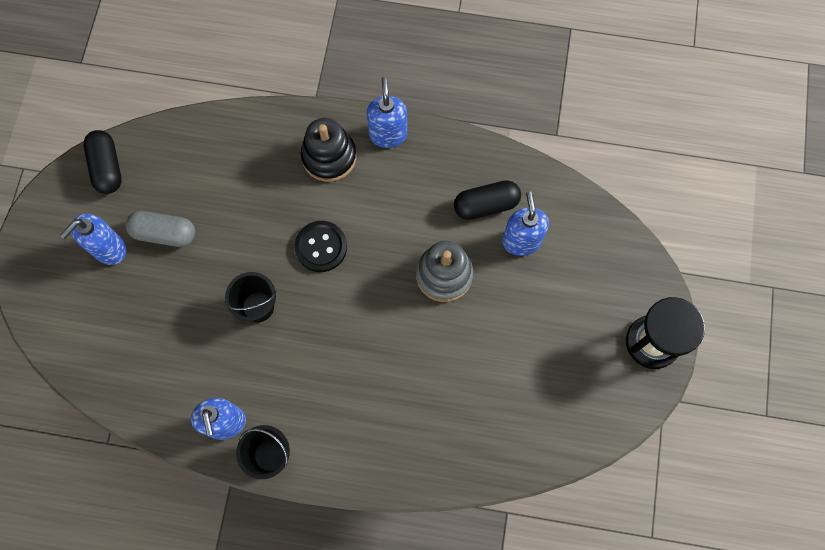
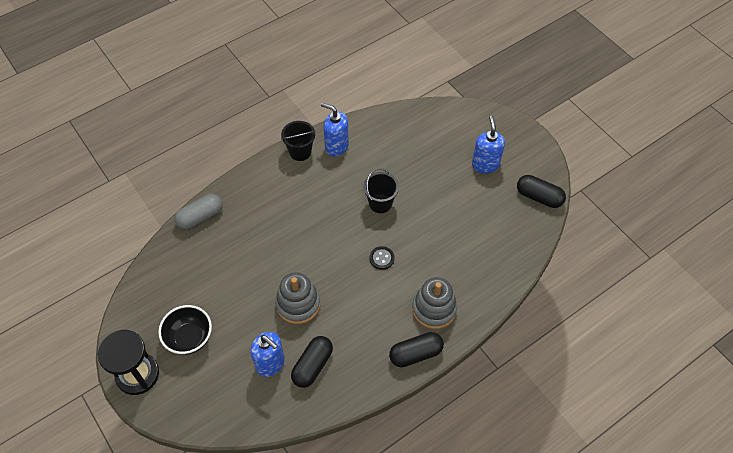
camera: 135 degrees right, 15 degrees down
grey capsule [125,211,195,247] -> grey capsule moved to [174,194,223,230]
black button [294,221,347,272] -> black button [370,246,395,270], size x0.63
black stacking toy [301,118,357,182] -> grey stacking toy [412,277,457,329]
blue soap dispenser [367,77,407,148] -> black capsule [389,332,444,367]
none -> black bowl [158,305,212,355]

